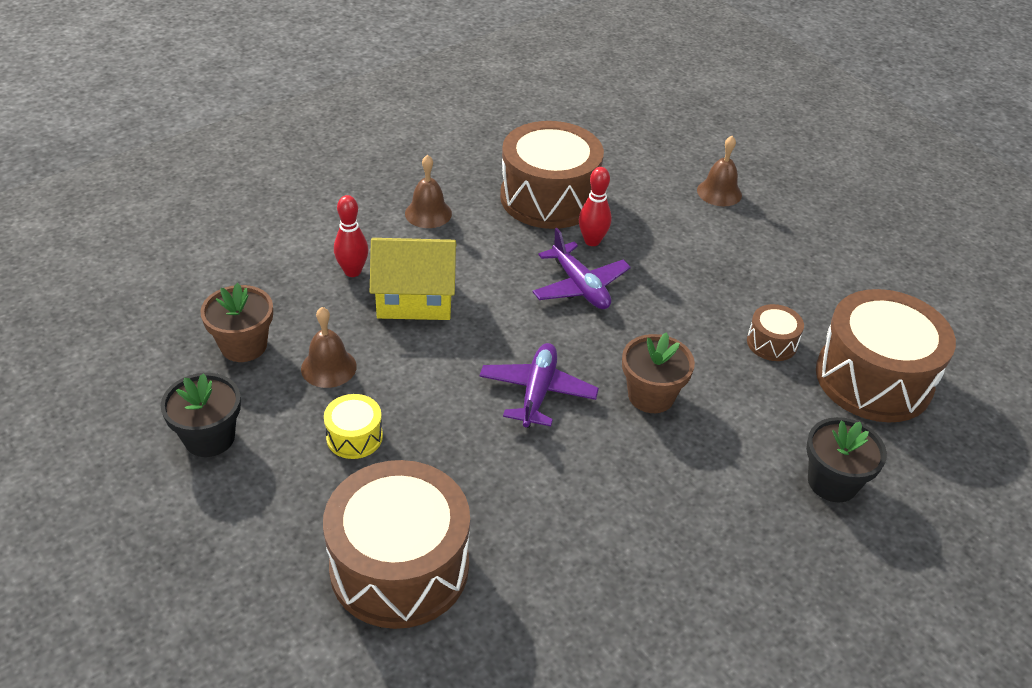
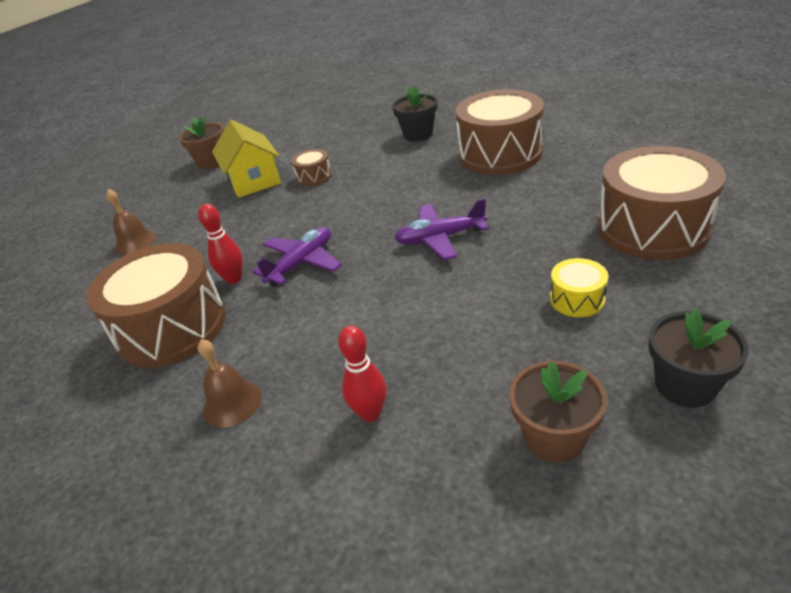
camera: 105 degrees left, 5 degrees down
brown bell [301,307,357,388] -> none
yellow house [370,238,457,320] -> yellow house moved to [212,120,281,198]
brown flower pot [622,332,695,413] -> brown flower pot moved to [179,115,224,169]
brown drum [816,289,956,423] -> brown drum moved to [456,90,544,175]

